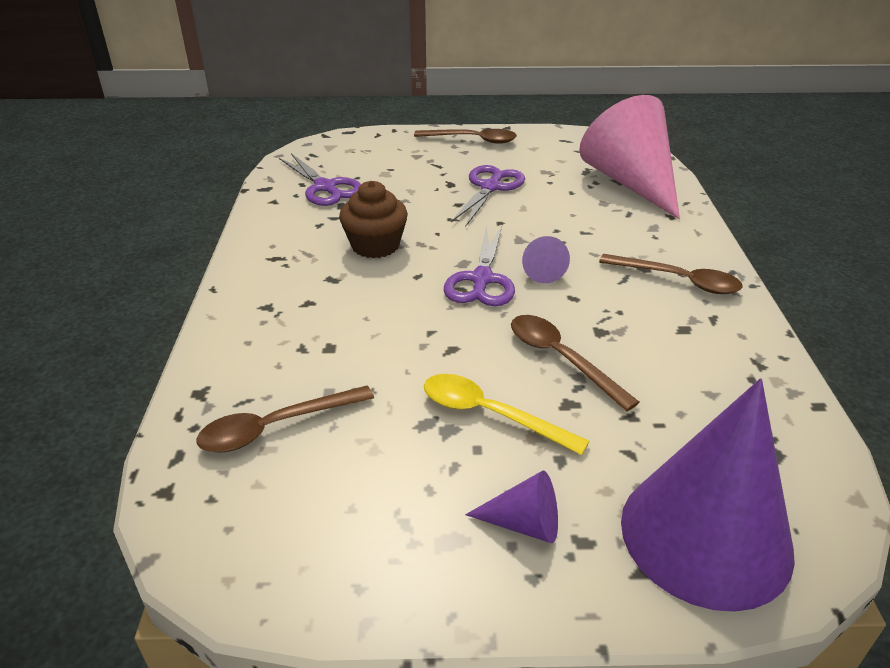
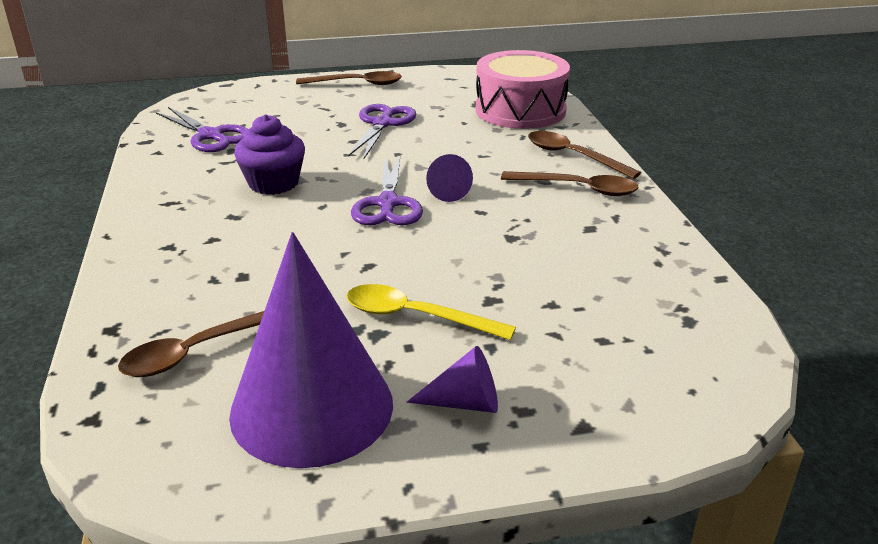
camera: 10 degrees left, 5 degrees down
brown cupcake [339,181,408,258] -> purple cupcake [234,114,305,195]
brown spoon [511,315,639,411] -> brown spoon moved to [528,131,641,179]
pink cone [579,95,680,219] -> pink drum [476,50,570,129]
purple cone [621,378,795,612] -> purple cone moved to [229,232,393,468]

